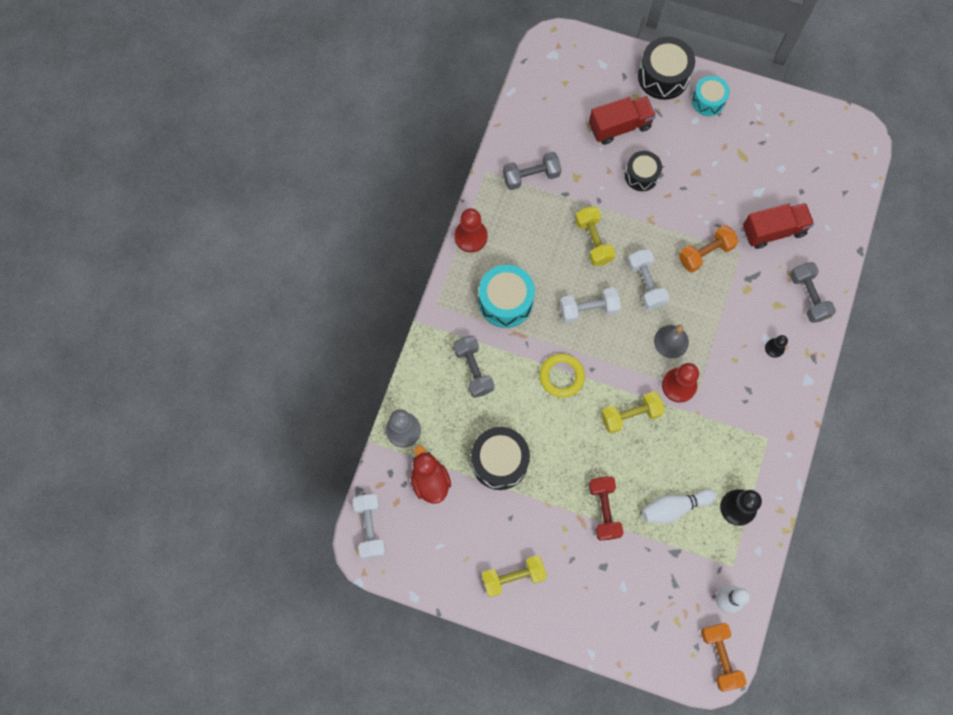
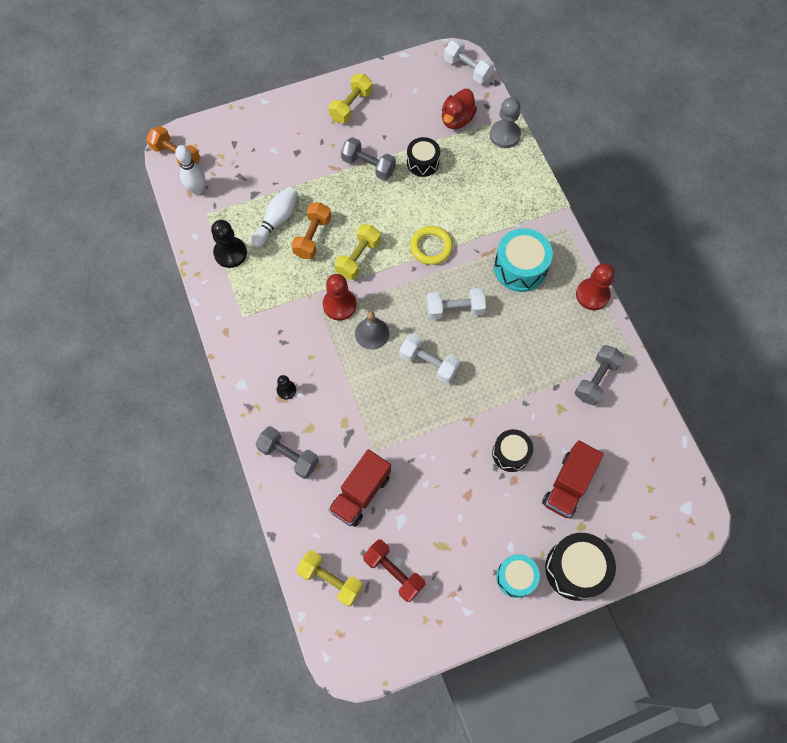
camera: 140 degrees right, 5 degrees down
red duck [411,446,451,504] -> red duck turned 90 degrees clockwise [442,89,477,129]
grey dumbbell [453,336,494,398] -> grey dumbbell moved to [341,137,396,180]
black drum [471,427,530,490] -> black drum [407,137,440,177], size x0.65
white dumbbell [560,287,621,323] -> white dumbbell turned 45 degrees clockwise [427,288,486,320]
yellow dumbbell [575,207,615,266] -> yellow dumbbell moved to [296,550,363,607]
red dumbbell [589,477,624,541] -> red dumbbell moved to [363,539,425,602]
orange dumbbell [679,225,738,273] -> orange dumbbell moved to [291,202,331,259]

